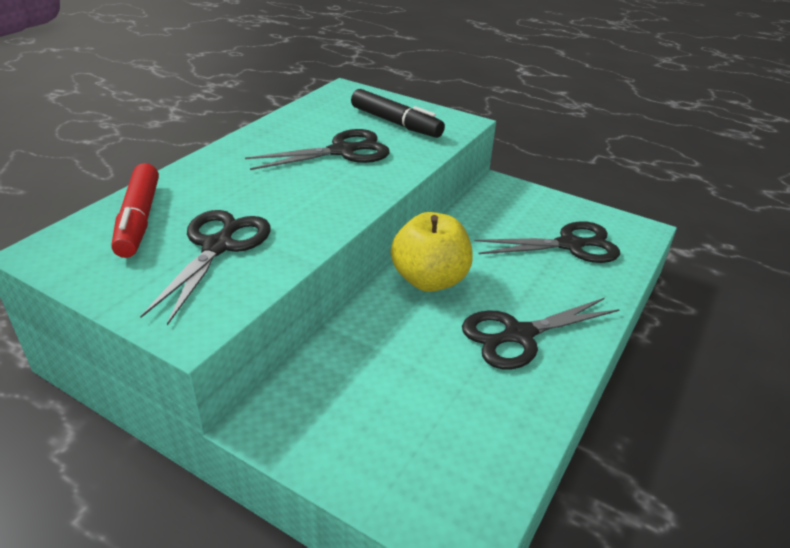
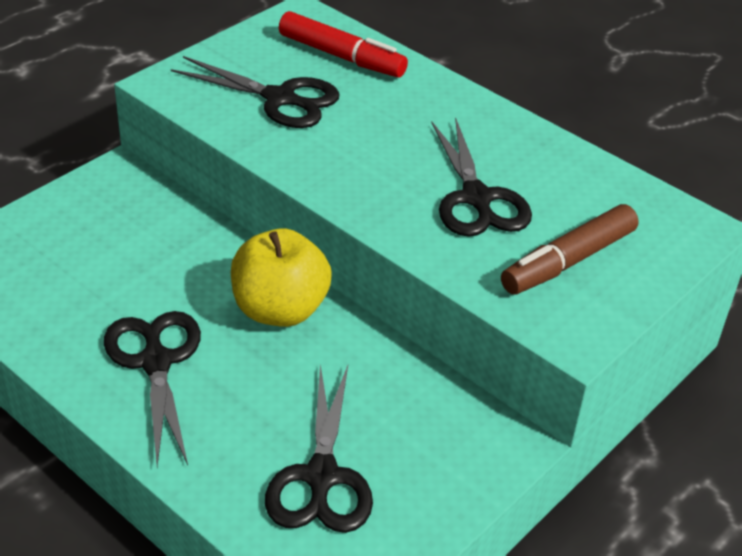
camera: 100 degrees right, 5 degrees up
red marker [111,163,159,258] -> red marker turned 150 degrees counterclockwise [279,11,408,78]
black marker [351,89,445,138] -> brown marker [501,204,639,294]

